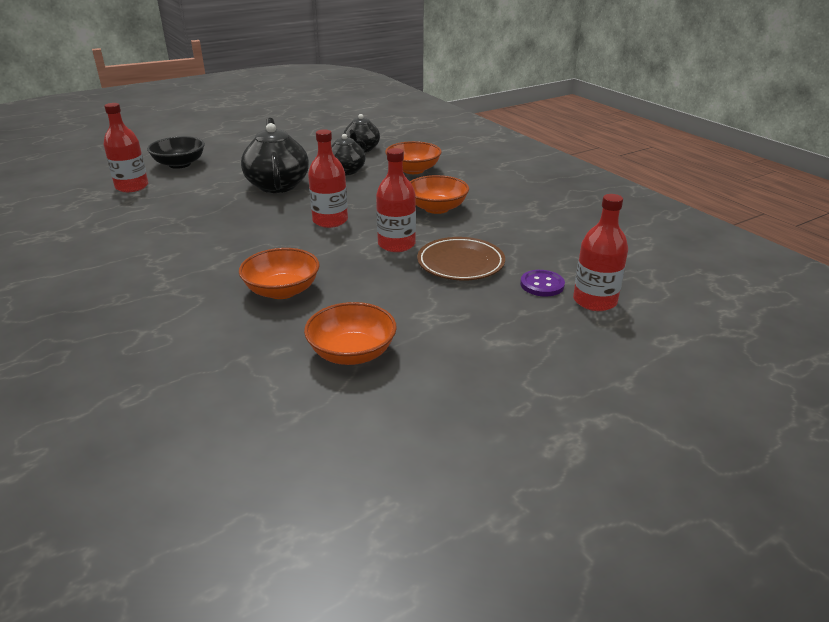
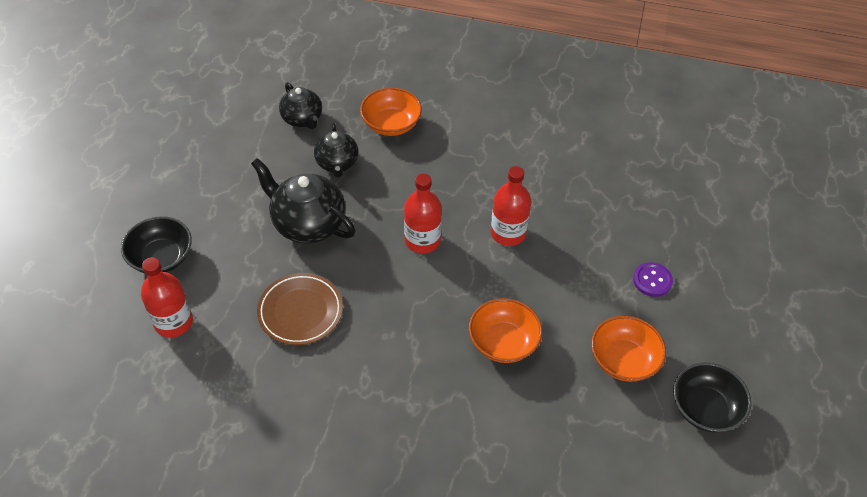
camera: 45 degrees left, 20 degrees up
orange bowl [410,175,469,214] -> none
brown plate [417,237,505,281] -> brown plate moved to [257,273,343,345]
purple button [520,270,565,297] -> purple button moved to [633,262,673,297]
red bottle [573,194,628,311] -> none
none -> black bowl [673,362,751,432]

